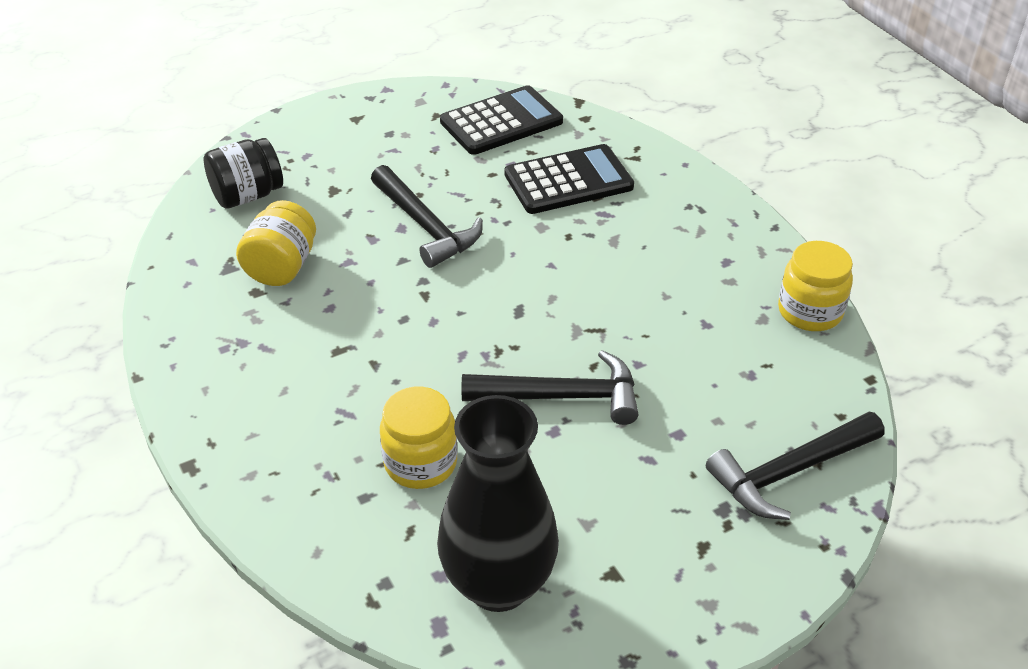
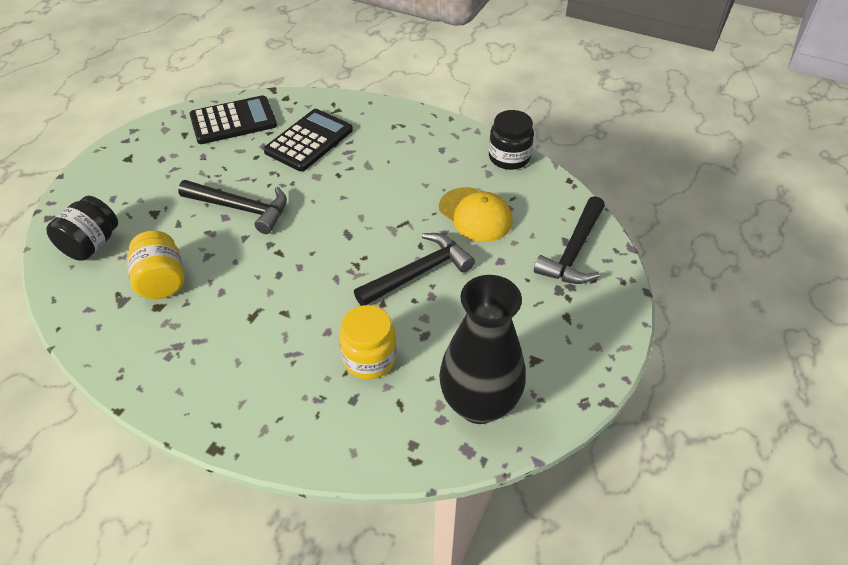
camera: 35 degrees left, 5 degrees up
black calculator [440,85,563,155] -> black calculator turned 45 degrees clockwise [189,95,277,144]
yellow jar [778,241,853,331] -> black jar [489,110,534,170]
none -> yellow cap [439,187,513,242]

